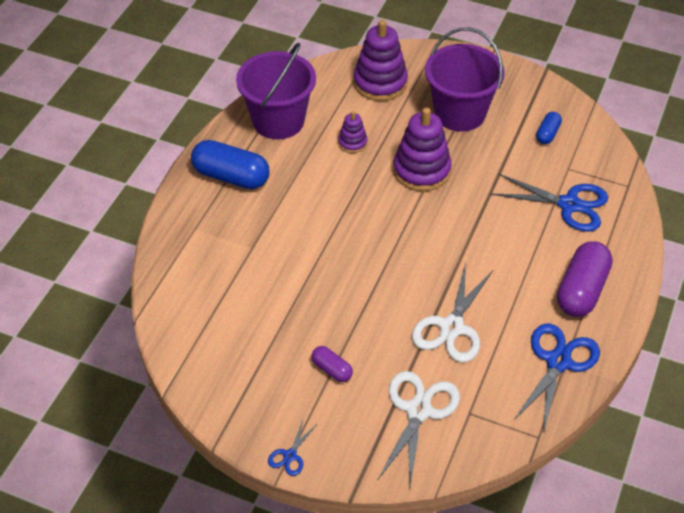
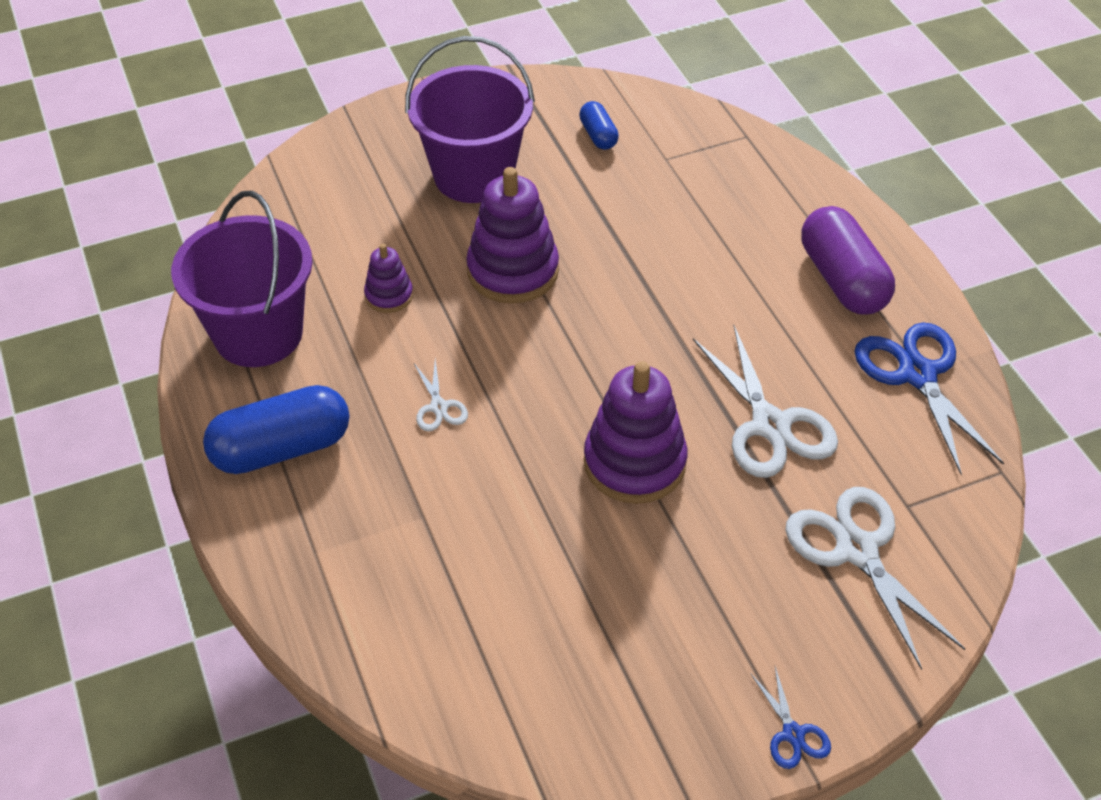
camera: 45 degrees left, 0 degrees up
purple capsule [311,346,353,382] -> none
purple stacking toy [354,20,408,101] -> purple stacking toy moved to [584,361,687,504]
blue scissors [491,174,608,232] -> none
none -> white scissors [414,359,468,431]

